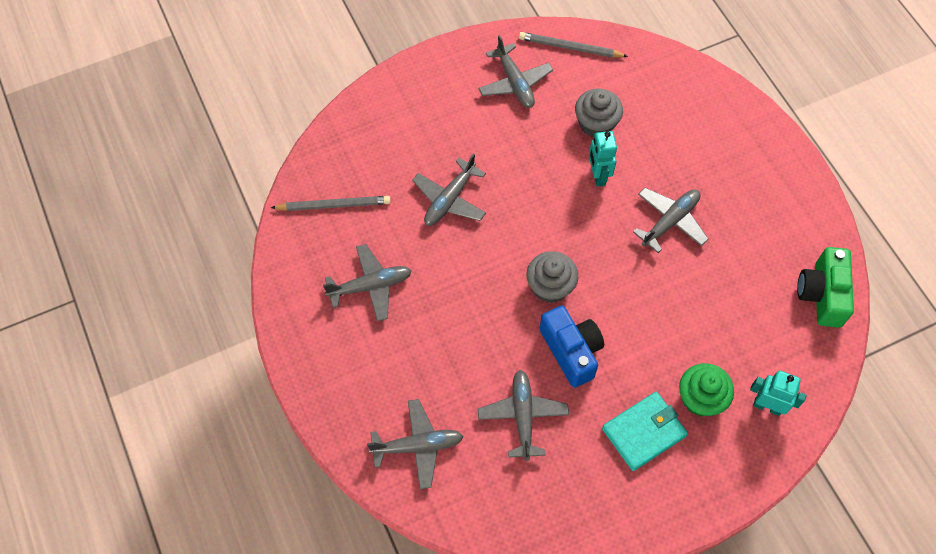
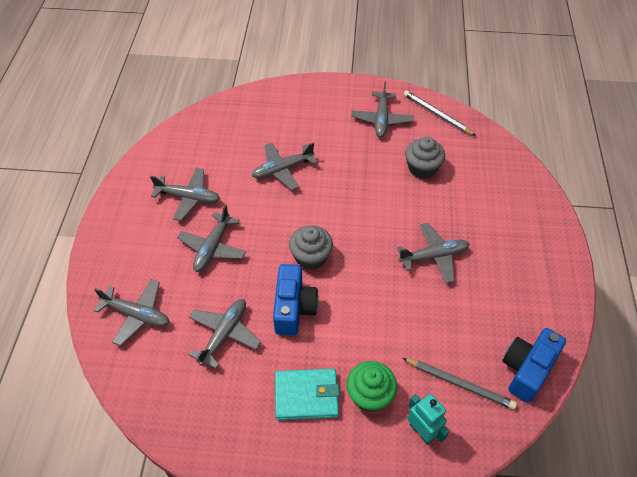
camera: 30 degrees right, 10 degrees down
grey pencil [271,196,391,211] -> grey pencil moved to [403,358,517,410]
turquoise robot [589,131,617,187] -> none
green camera [797,247,854,328] -> blue camera [502,328,566,403]
none -> grey plane [177,205,246,272]

